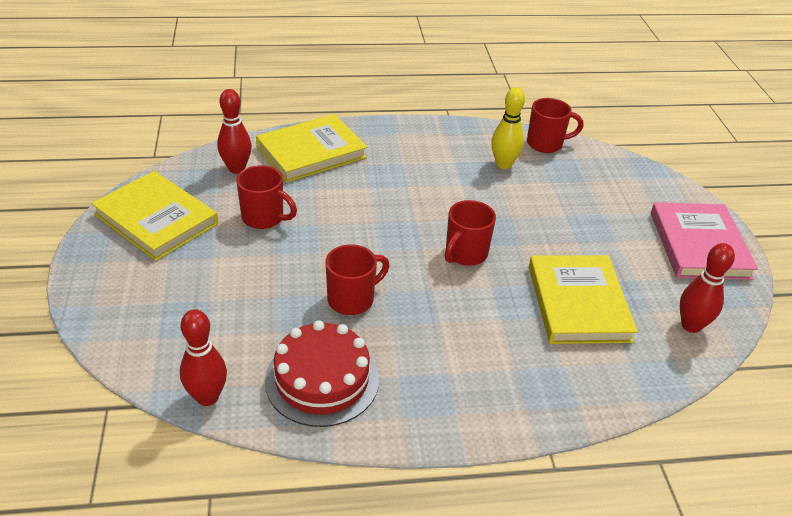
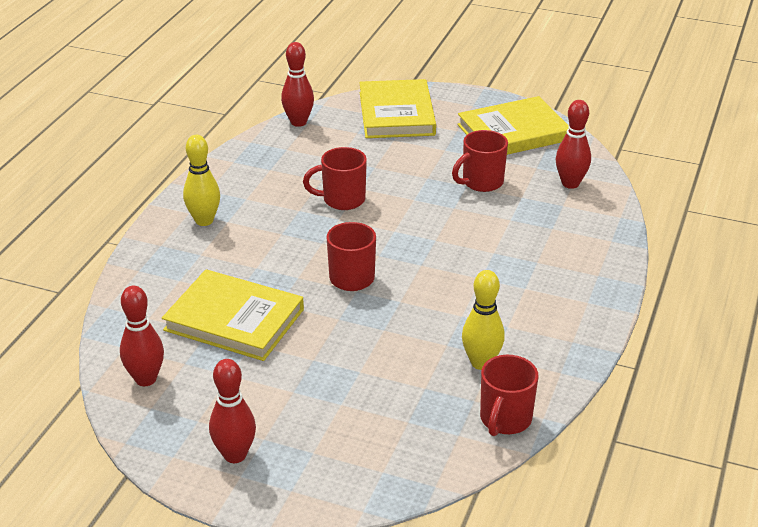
camera: 120 degrees right, 5 degrees down
yellow book [256,114,367,183] -> yellow book moved to [359,79,436,138]
red cake [265,320,379,427] -> none
red mug [326,244,389,315] -> red mug turned 90 degrees clockwise [303,147,367,210]
pink book [651,202,758,280] -> red bowling pin [209,359,256,463]
none -> yellow bowling pin [183,135,220,226]

